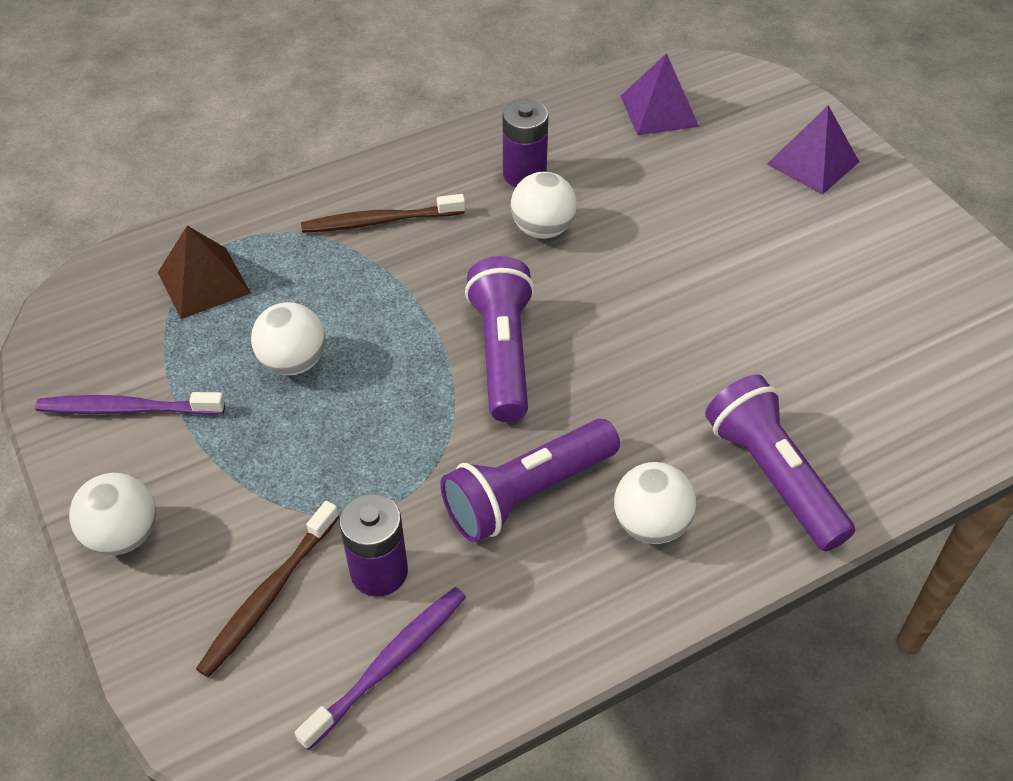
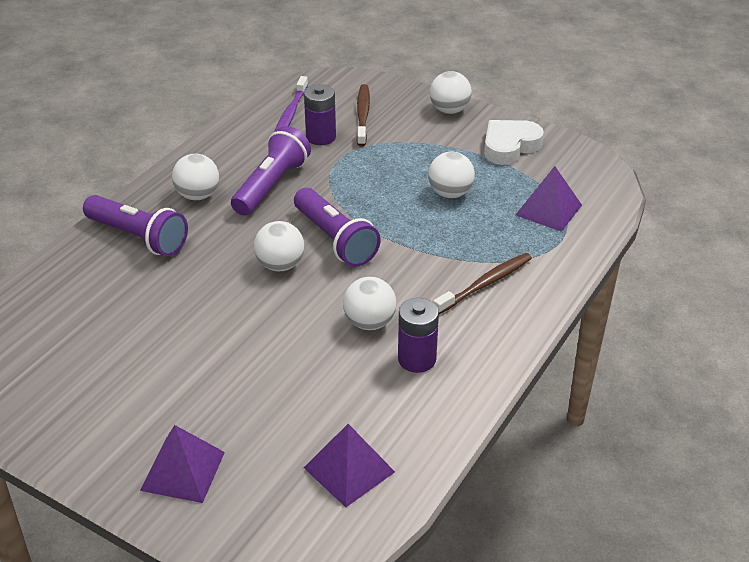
camera: 150 degrees right, 10 degrees down
purple toothbrush [35,392,225,415] -> white heart [484,120,544,165]
brown pyramid [158,226,251,319] -> purple pyramid [516,166,582,232]
none -> white ball [254,221,304,271]

